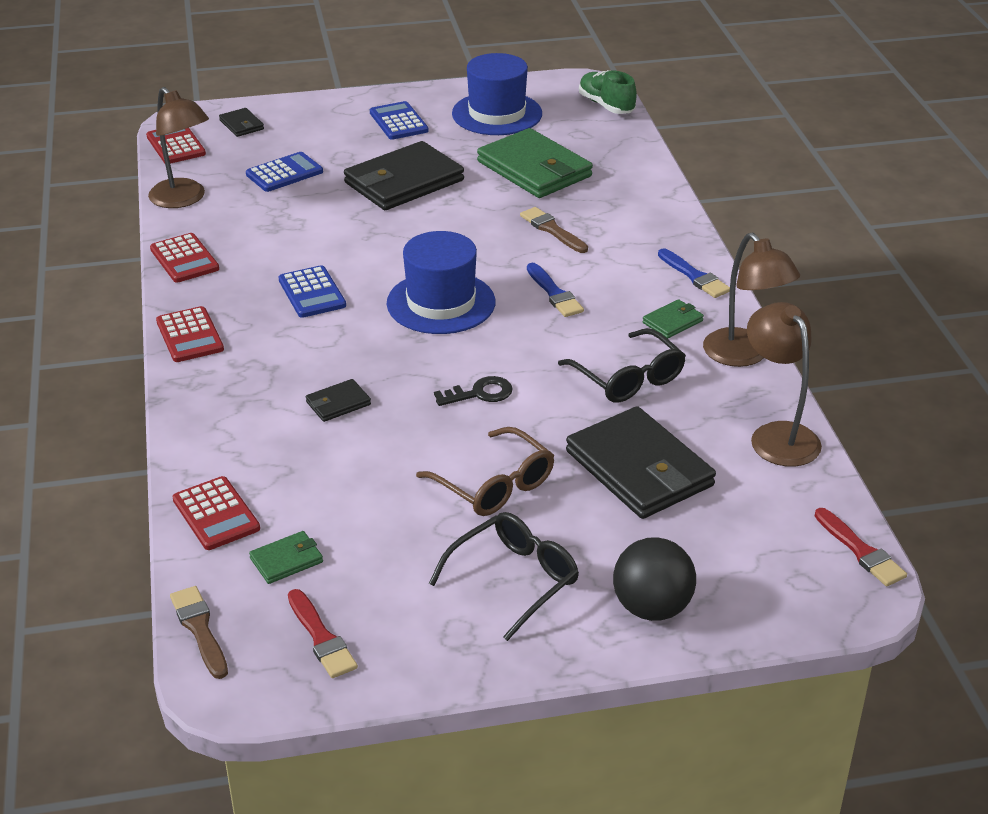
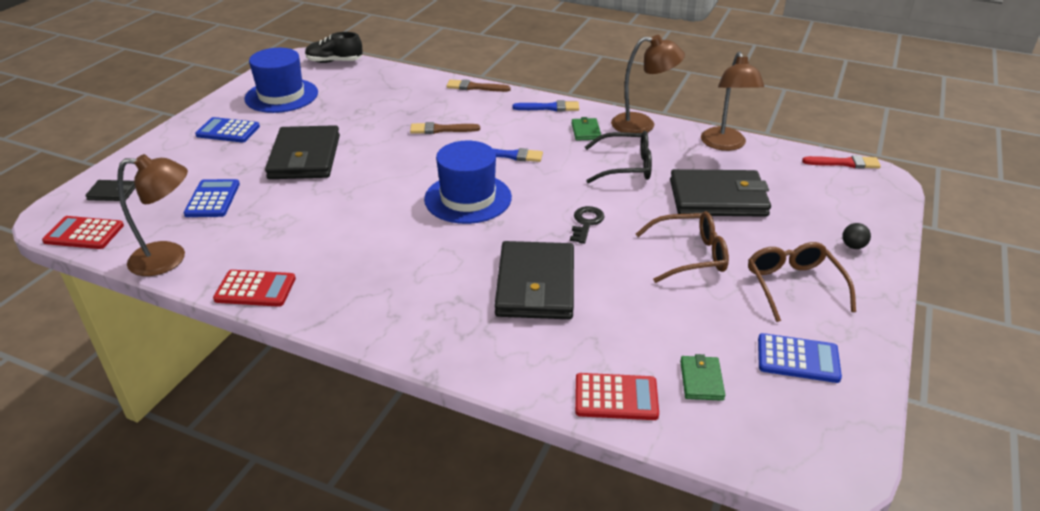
camera: 55 degrees left, 0 degrees up
red calculator [156,306,224,362] -> none
brown brush [170,586,228,679] -> brown brush moved to [447,79,511,92]
blue calculator [279,265,346,318] -> blue calculator moved to [758,333,842,383]
red brush [288,589,358,678] -> none
black wallet [306,379,371,422] -> black wallet [495,241,574,319], size x2.23
black glasses [429,512,579,641] -> brown glasses [748,242,856,322]
green wallet [477,128,593,198] -> none
green shoe [579,70,637,114] -> black shoe [305,32,363,63]
black ball [613,537,696,621] -> black ball [842,223,871,249], size x0.47
brown lamp [747,302,822,467] -> brown lamp turned 105 degrees counterclockwise [701,52,764,151]

